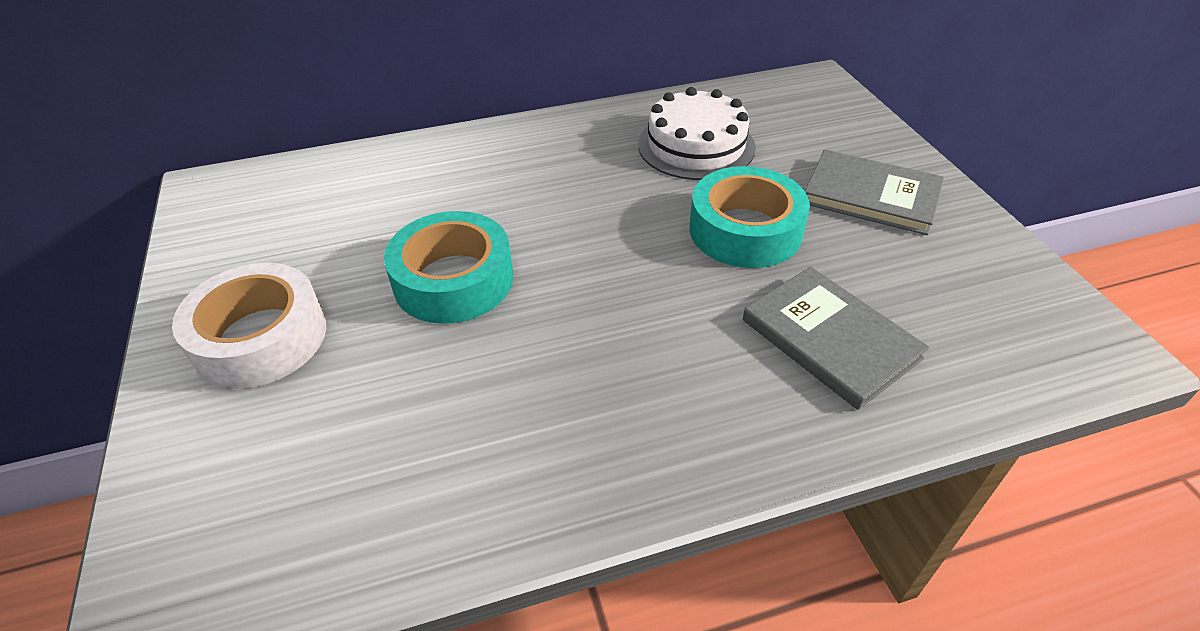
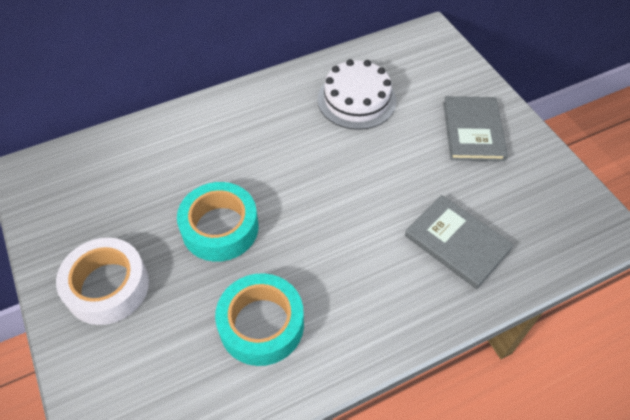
camera: 10 degrees left, 10 degrees up
turquoise tape [690,166,810,268] -> turquoise tape moved to [215,273,304,366]
grey book [805,150,944,235] -> grey book turned 75 degrees clockwise [443,96,508,161]

